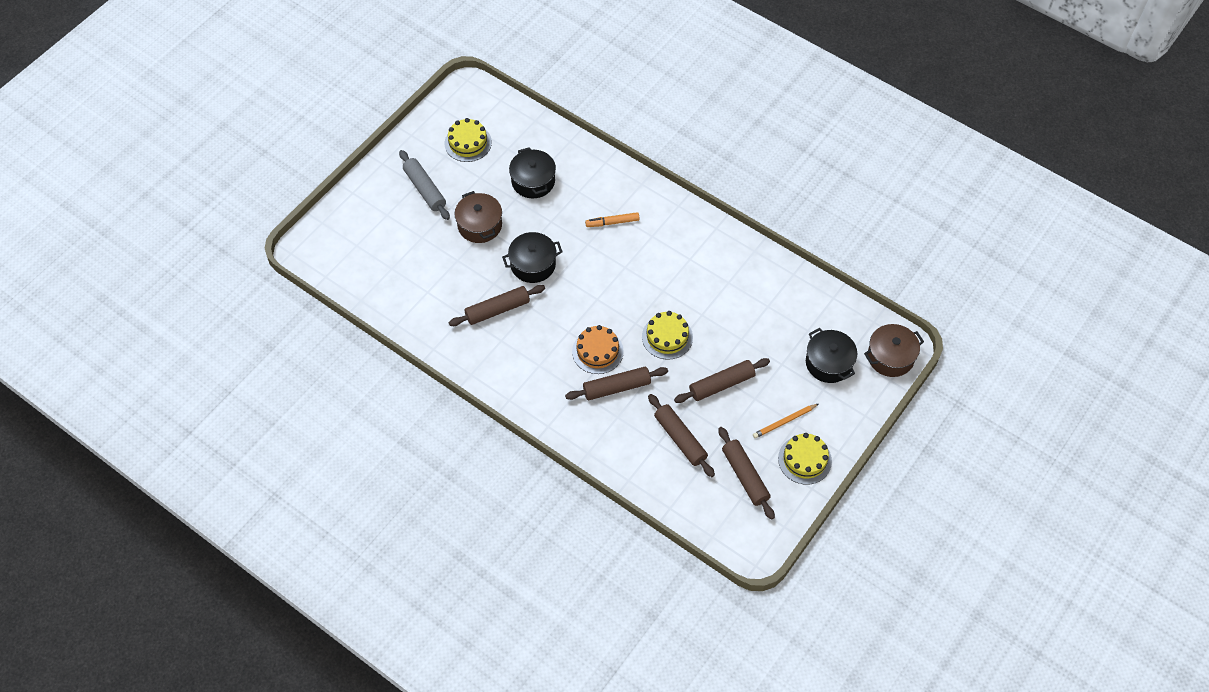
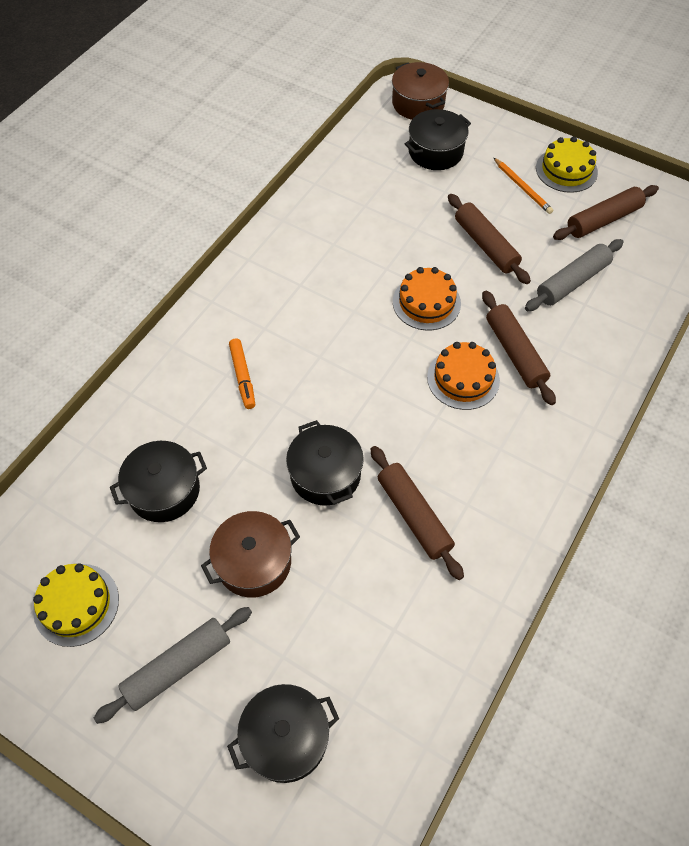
camera: 95 degrees left, 0 degrees up
yellow cake [642,311,693,360] -> orange cake [393,267,461,330]
brown rolling pin [648,394,715,477] -> grey rolling pin [525,239,624,311]
none -> black pot [227,684,339,783]

